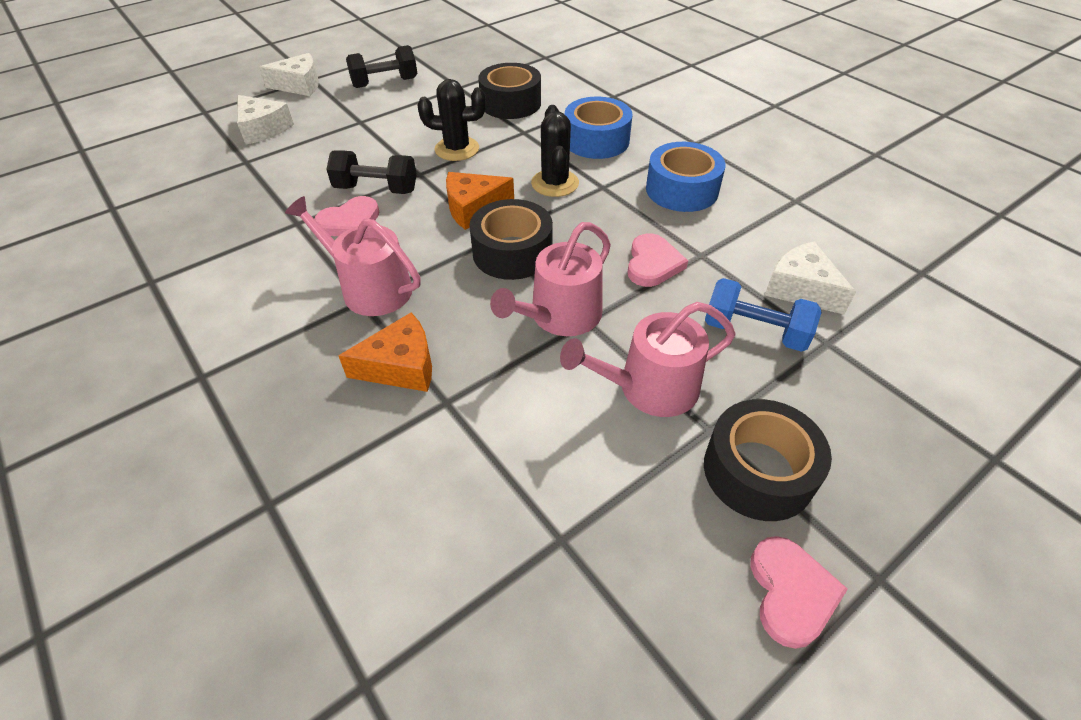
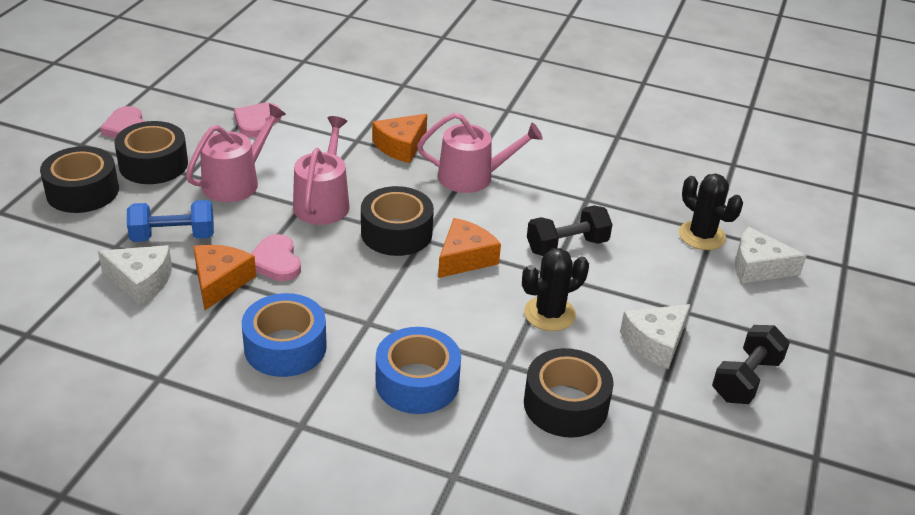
camera: 145 degrees right, 10 degrees down
white cheese [259,53,319,96] -> white cheese moved to [620,304,690,369]
pink heart [315,196,379,236] -> pink heart moved to [234,103,281,137]
black cactus [531,105,579,197] -> black cactus moved to [679,174,743,250]
none -> black tape [40,146,119,213]
none -> orange cheese [193,245,256,310]

